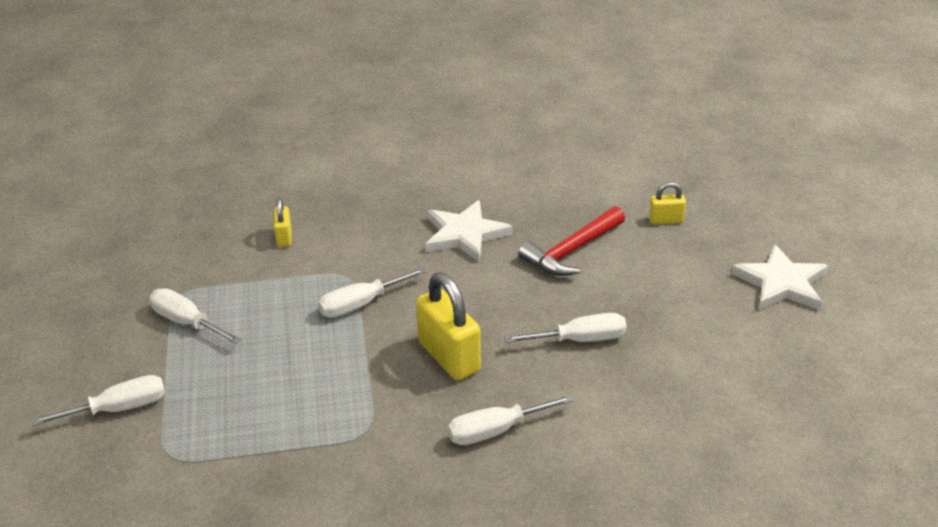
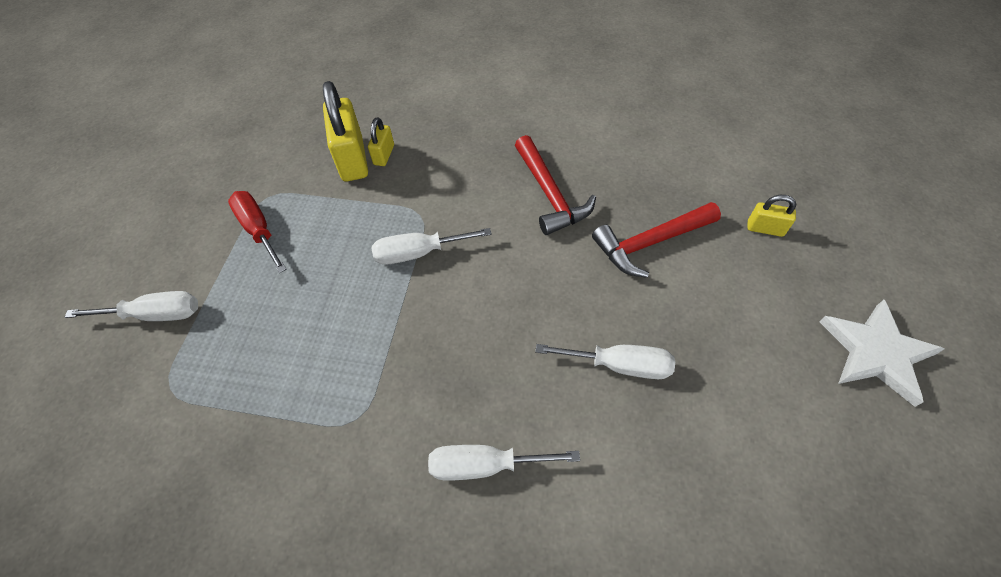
camera: 20 degrees right, 20 degrees up
white screwdriver [149,288,242,344] -> red screwdriver [228,191,287,273]
yellow padlock [416,272,481,380] -> yellow padlock moved to [323,81,368,181]
white star [425,200,512,262] -> red hammer [515,135,596,235]

